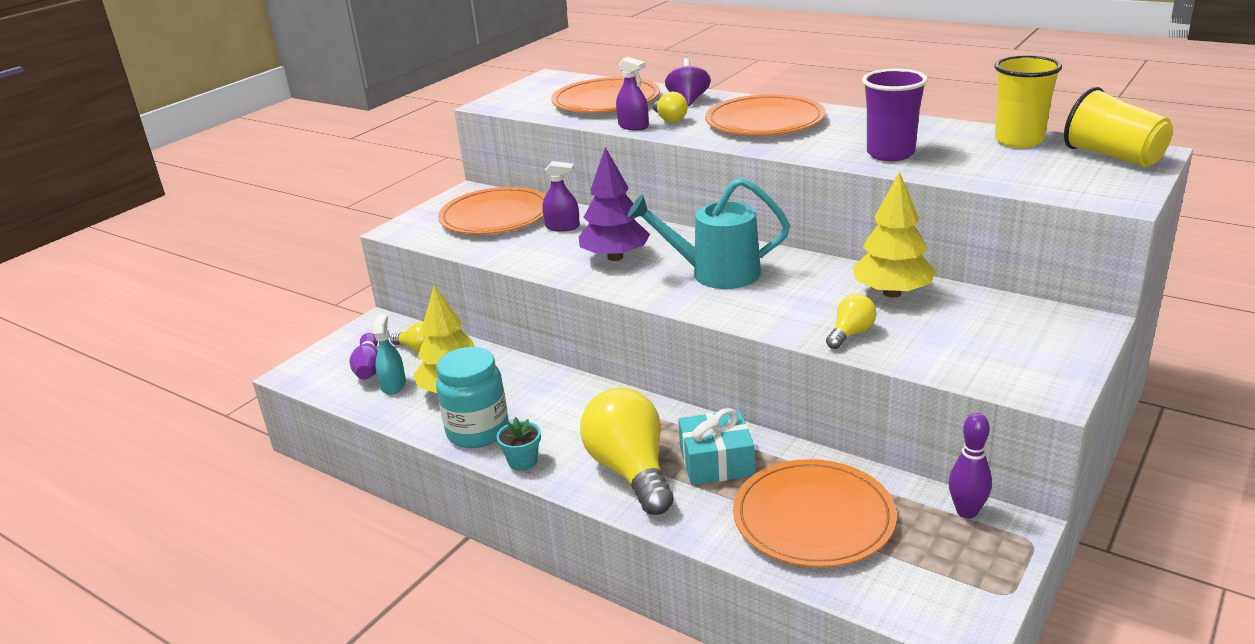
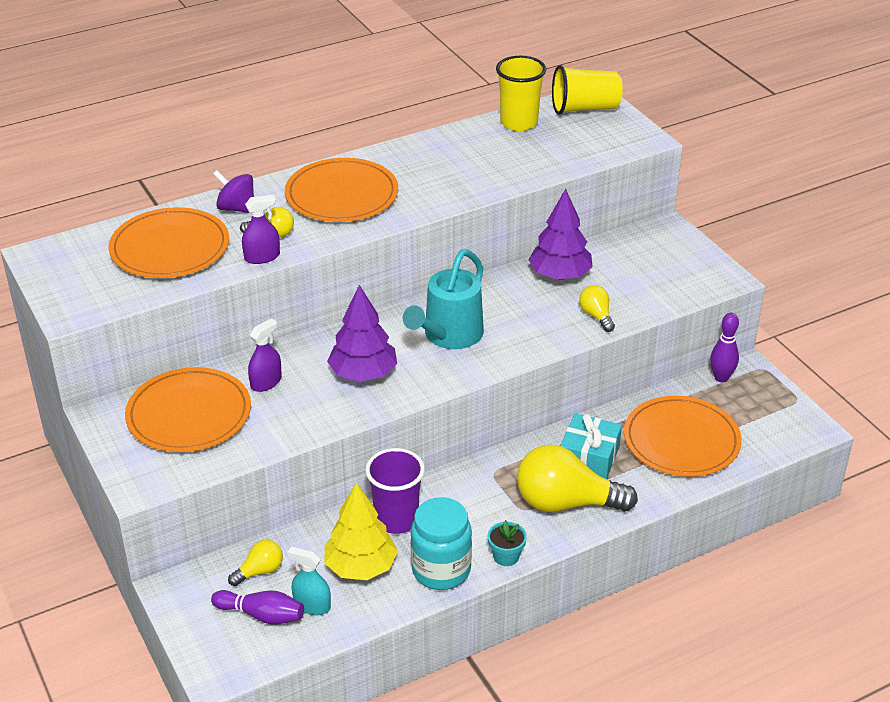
camera: 65 degrees left, 10 degrees up
yellow tree [852,171,936,298] -> purple tree [529,189,593,280]
purple cup [862,69,928,161] -> purple cup moved to [365,448,425,534]

